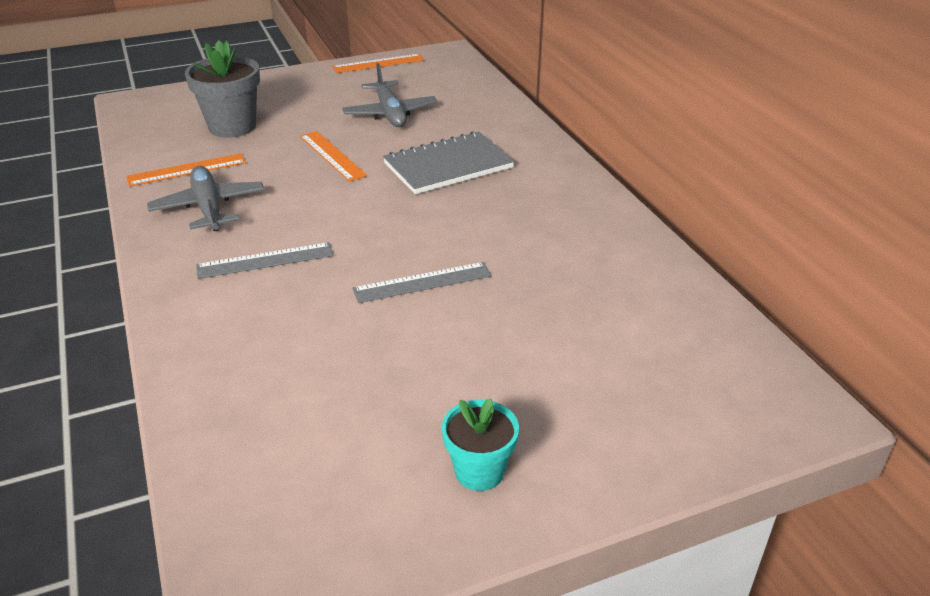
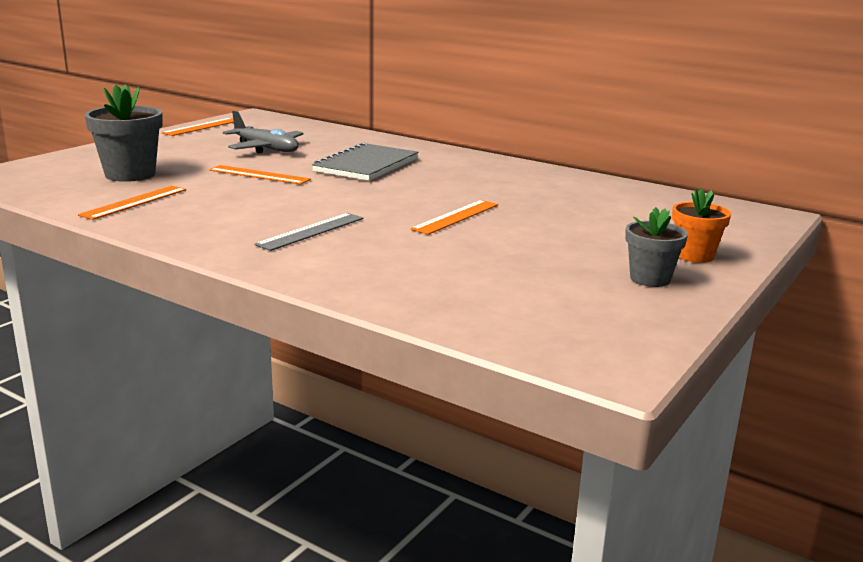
camera: 35 degrees left, 15 degrees down
grey plane [147,166,264,231] -> none
grey ruler [353,262,492,303] -> orange ruler [411,200,498,235]
turquoise flower pot [442,398,519,491] -> grey flower pot [625,207,688,287]
none -> orange flower pot [672,188,731,263]

